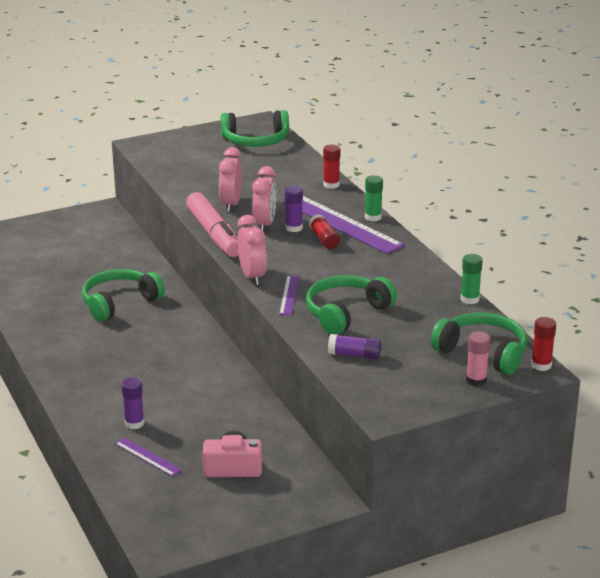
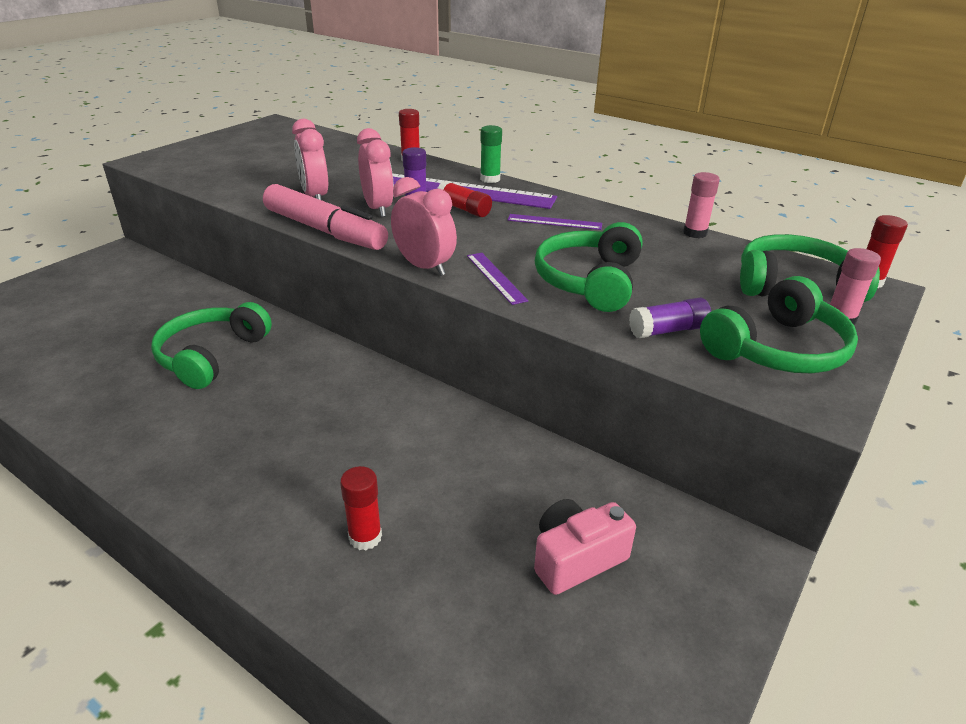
camera: 30 degrees left, 5 degrees up
purple ruler [115,437,182,477] -> purple ruler moved to [508,214,602,230]
purple glue stick [121,378,144,429] -> red glue stick [340,466,382,550]
green headphones [221,110,289,147] -> green headphones moved to [700,276,858,373]
green glue stick [461,254,483,305] -> pink glue stick [683,172,720,238]

